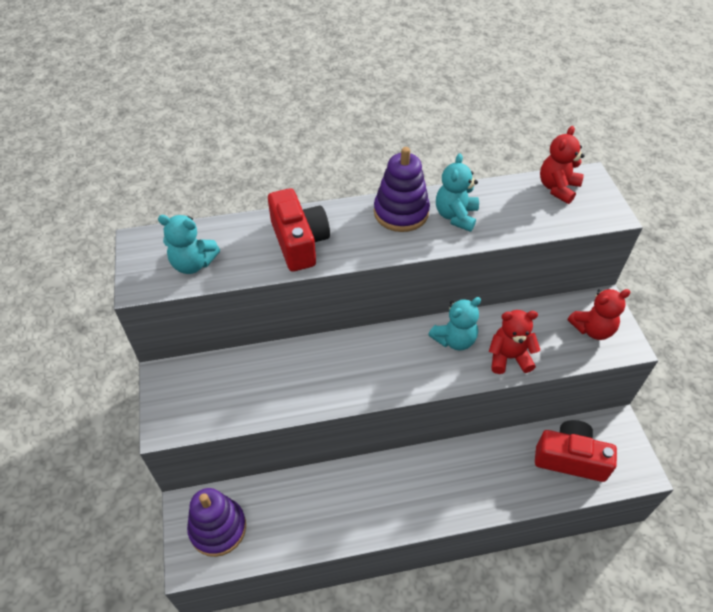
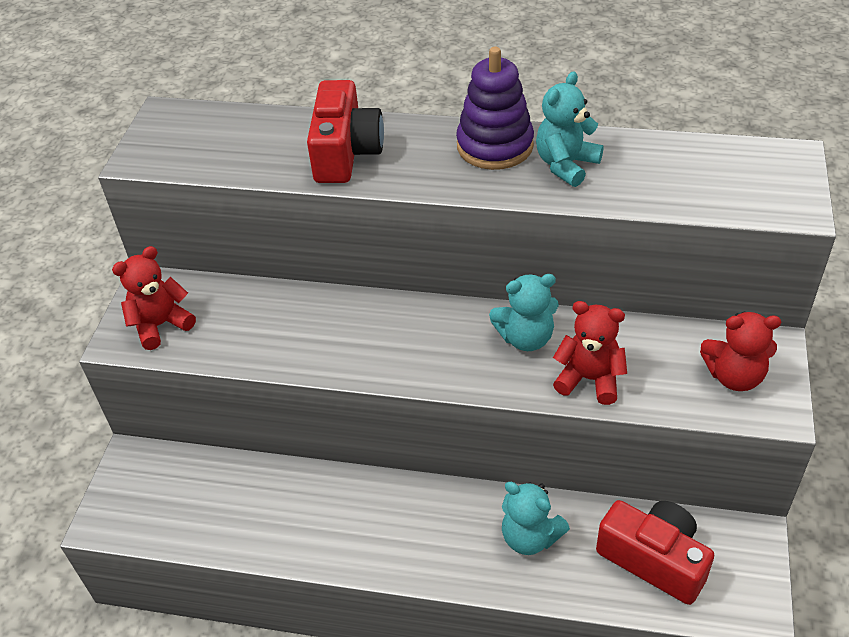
camera: 25 degrees right, 5 degrees down
turquoise teddy bear [158,215,220,274] -> turquoise teddy bear moved to [502,482,570,555]
purple stacking toy [187,488,246,557] -> none
red teddy bear [540,126,585,204] -> red teddy bear moved to [112,246,196,350]

